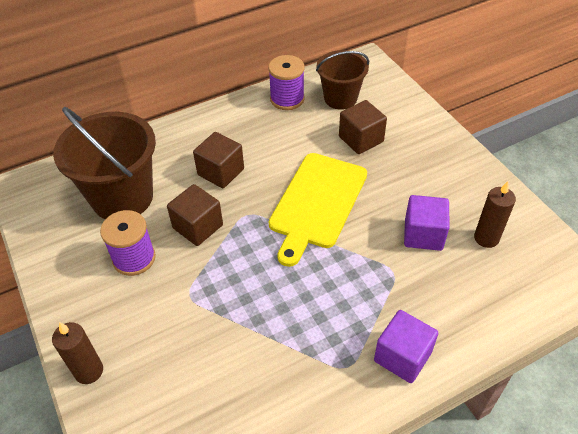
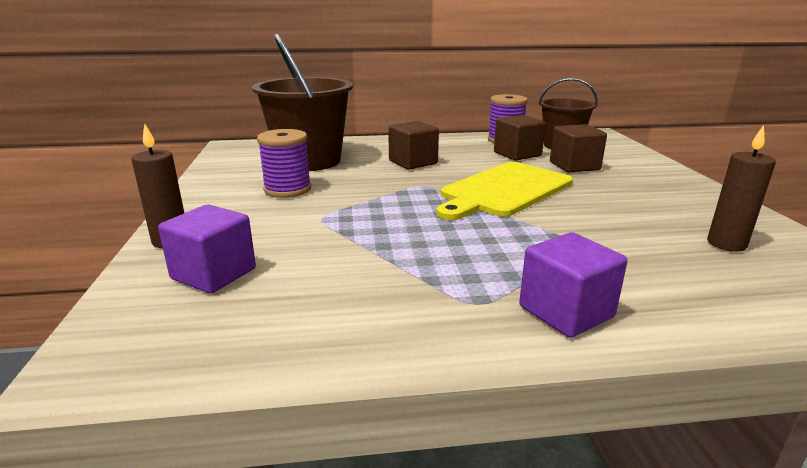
camera: 20 degrees right, 25 degrees down
brown cube [167,184,223,246] -> brown cube moved to [494,115,546,161]
purple cube [404,195,450,251] -> purple cube moved to [158,204,256,294]

